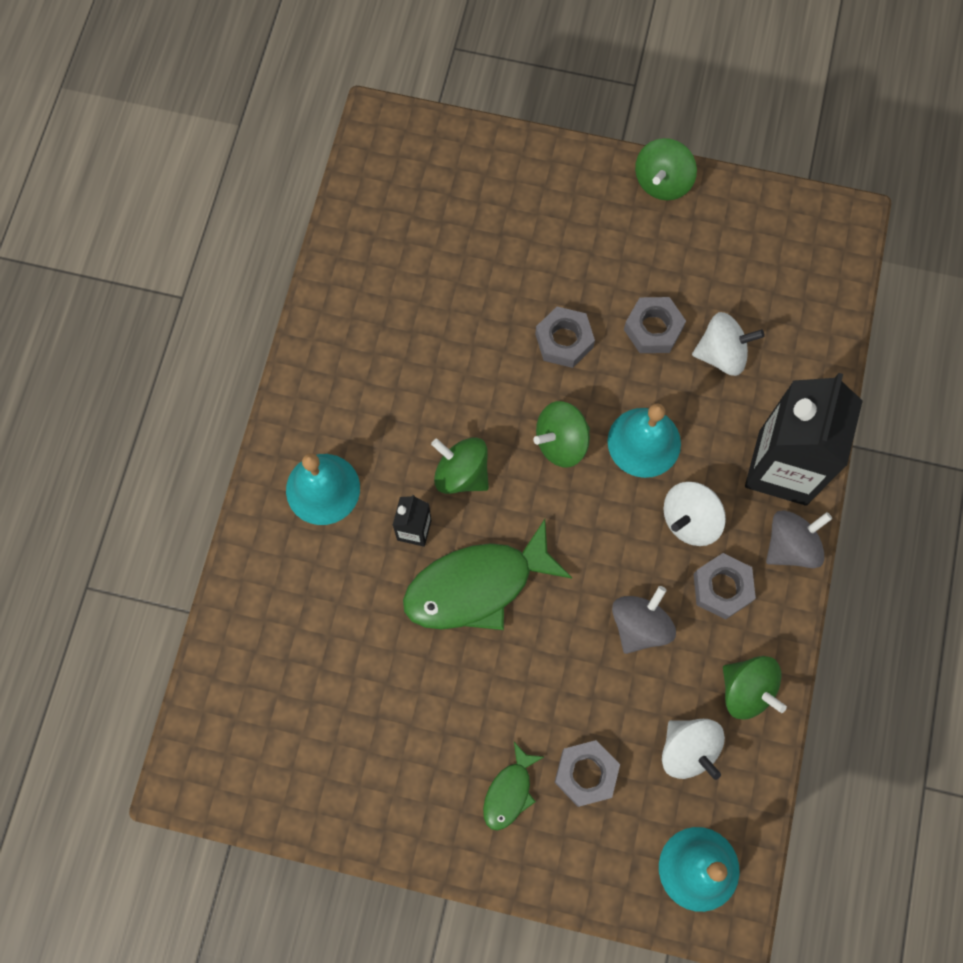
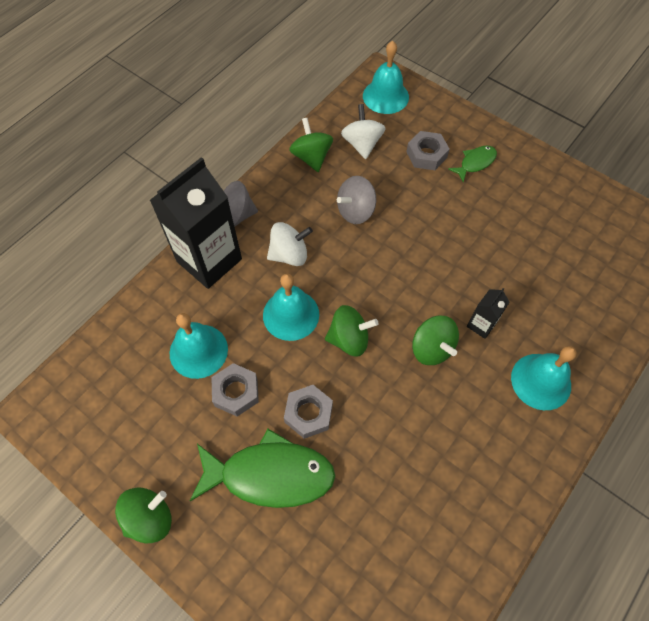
camera: 155 degrees left, 10 degrees down
green fish [403,519,572,630] -> green fish moved to [190,429,335,508]
white spinning top [692,312,765,376] -> turquoise bell [170,313,228,379]
grey nut [693,553,756,620] -> none

